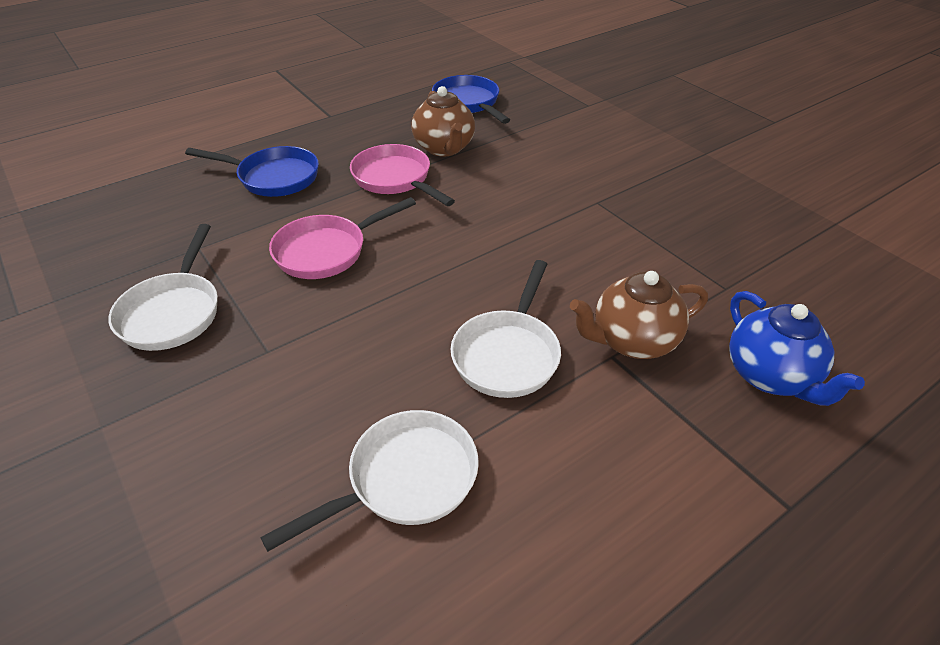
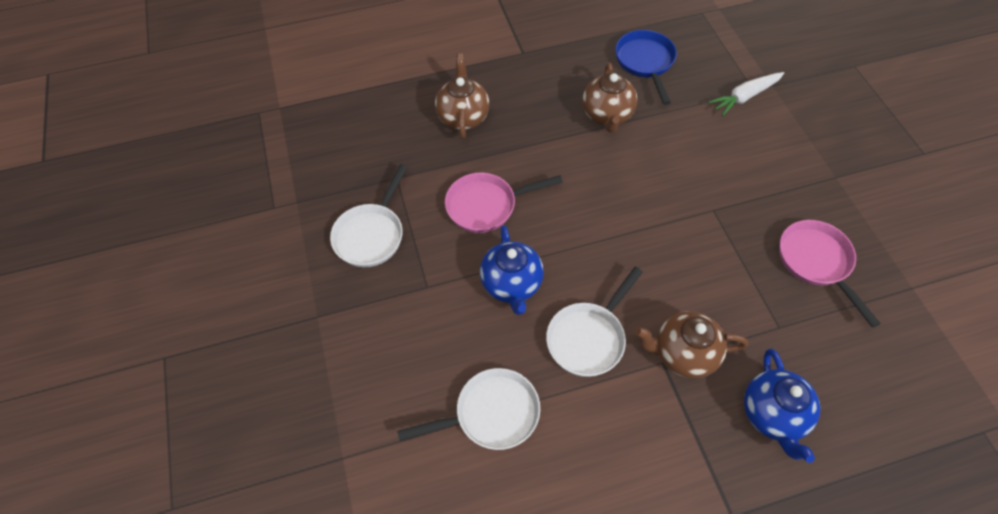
camera: 20 degrees right, 15 degrees up
blue pan [185,146,319,197] -> brown teapot [435,53,490,139]
pink pan [350,144,455,206] -> pink pan moved to [779,220,881,328]
none -> blue teapot [480,225,544,315]
none -> white carrot [708,72,784,116]

